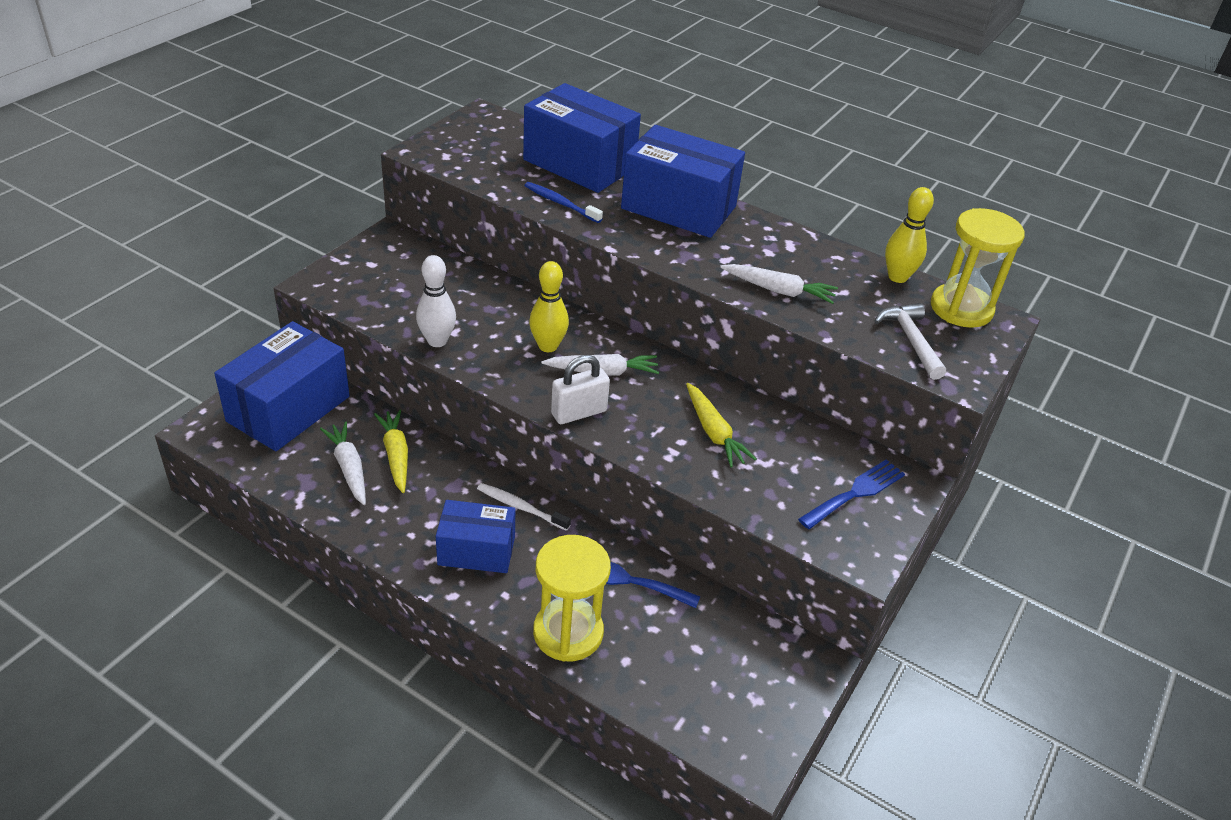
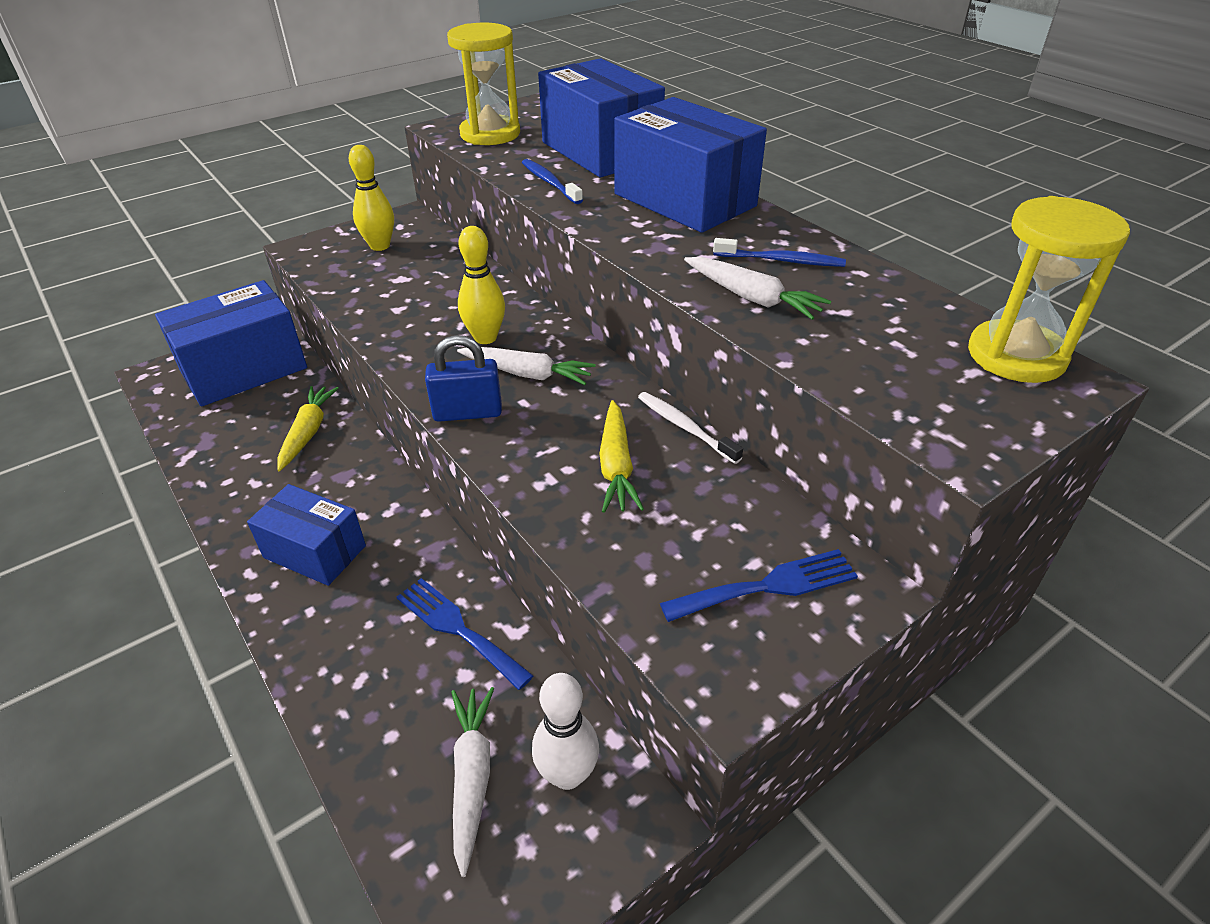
camera: 25 degrees right, 0 degrees up
white carrot [320,421,366,505] -> white carrot moved to [451,687,494,877]
white bowling pin [416,255,456,347] -> white bowling pin moved to [532,673,599,790]
white toothbrush [477,483,571,531] -> white toothbrush moved to [638,392,743,464]
yellow hourglass [533,535,611,662] -> yellow hourglass moved to [447,23,520,145]
white padlock [551,355,610,424] -> blue padlock [425,335,502,422]
white hammer [874,303,946,380] -> none
yellow bowling pin [885,187,934,283] -> yellow bowling pin moved to [349,145,394,251]
none -> blue toothbrush [713,238,846,267]

